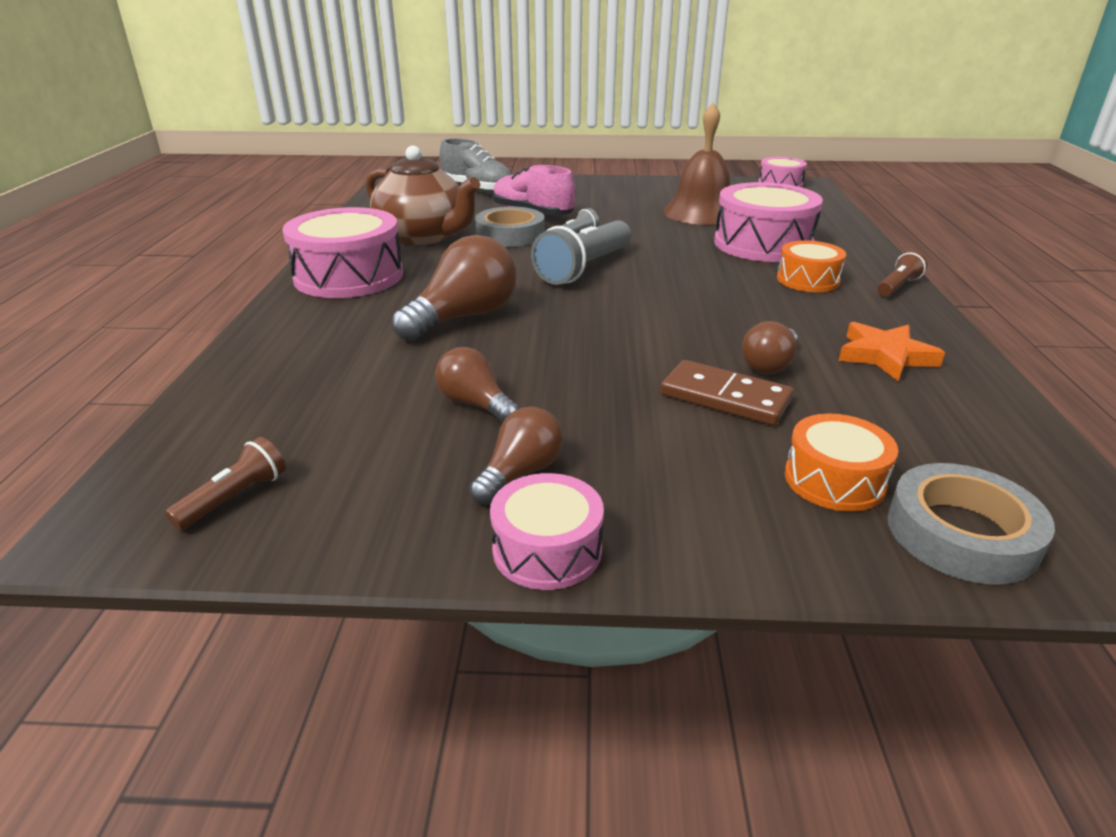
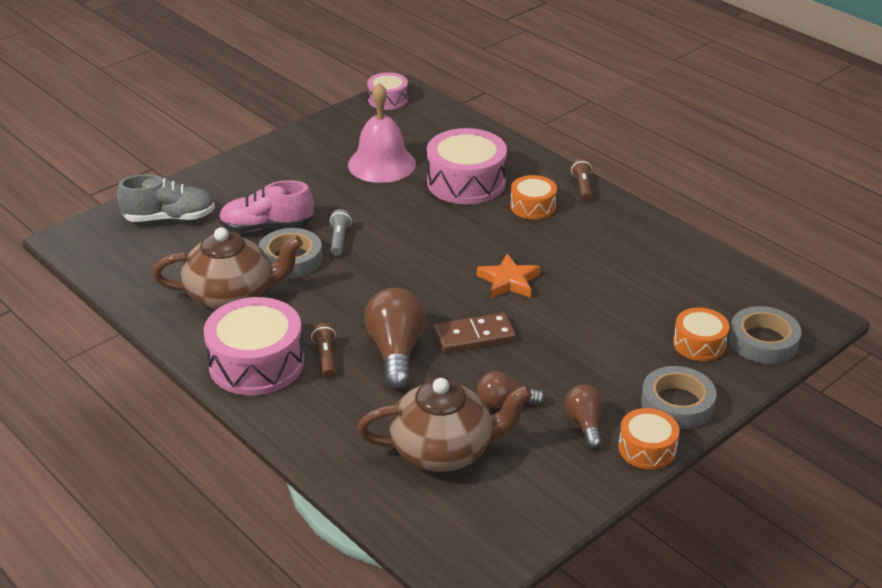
camera: 45 degrees left, 5 degrees up
brown flashlight [165,437,286,530] -> brown flashlight moved to [311,323,336,378]
pink drum [490,473,604,590] -> orange drum [618,408,679,470]
grey flashlight [531,220,631,285] -> none
brown domino [661,360,794,426] -> brown domino moved to [434,313,516,353]
brown bell [663,102,730,225] -> pink bell [348,83,416,183]
brown light bulb [742,321,798,374] -> none
orange star [839,322,945,381] -> orange star moved to [477,254,540,298]
none -> brown teapot [357,378,532,472]
none -> grey tape [641,366,717,429]

